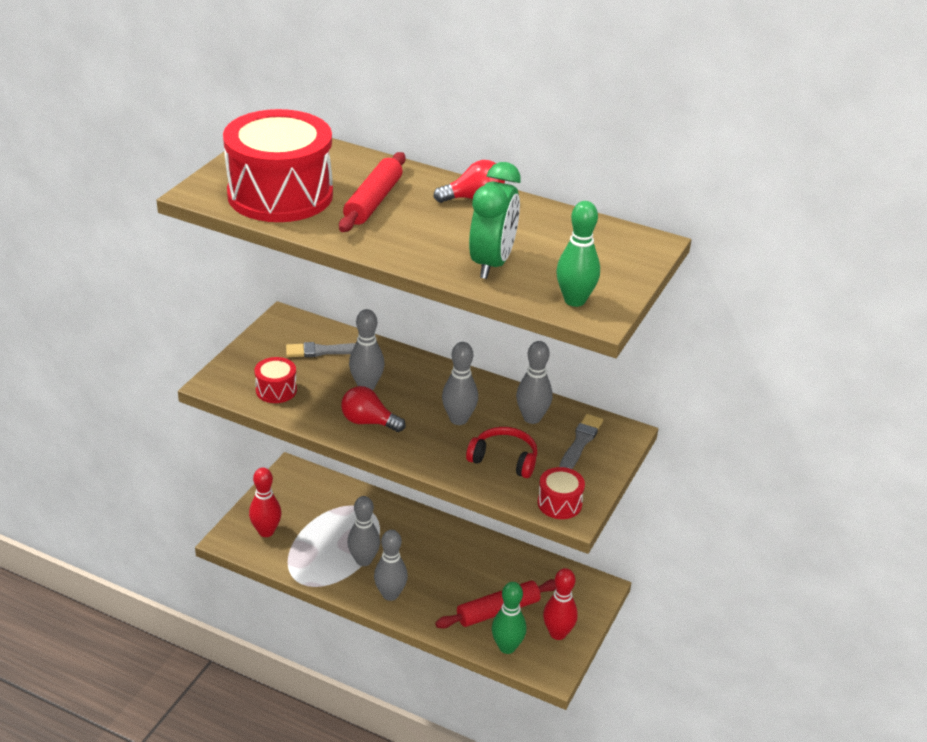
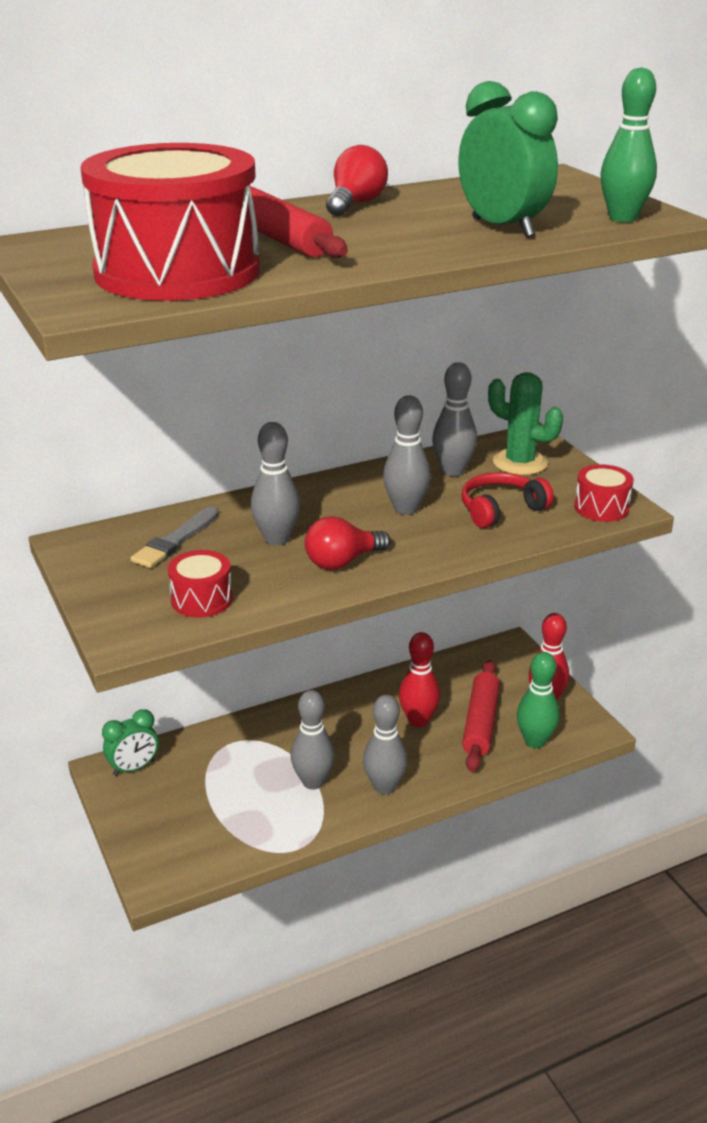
camera: 50 degrees left, 5 degrees down
red bowling pin [249,468,281,537] -> red bowling pin moved to [399,632,440,727]
grey brush [559,414,603,469] -> green cactus [488,372,563,475]
none -> green clock [102,709,158,776]

